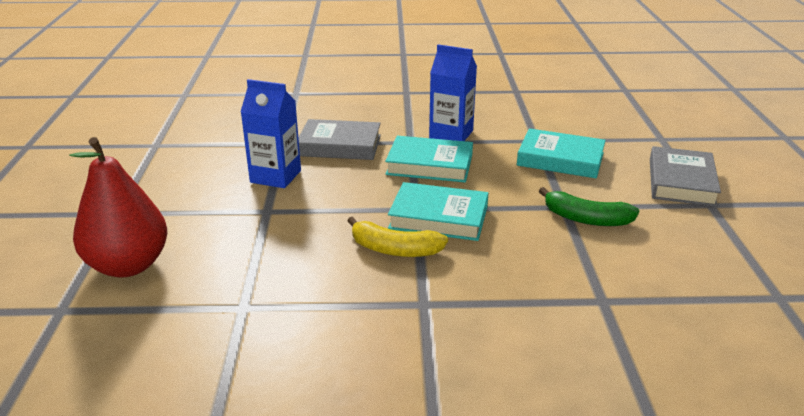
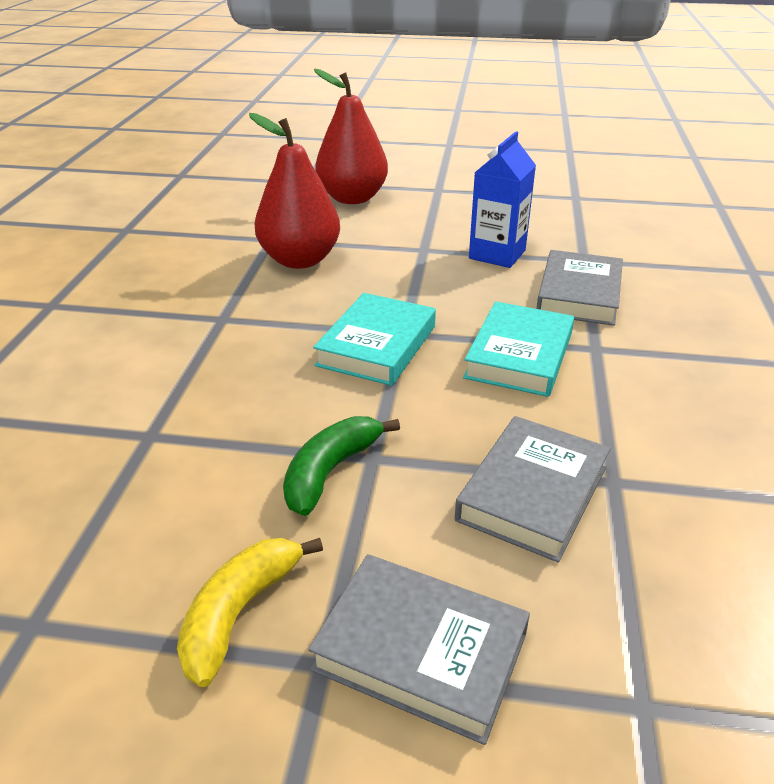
camera: 100 degrees right, 5 degrees up
yellow banana [348,216,448,257] -> yellow banana moved to [177,538,323,687]
blue carton [429,44,477,141] -> none
turquoise book [517,128,606,178] -> grey book [455,416,611,563]
none -> red pear [249,113,340,269]

